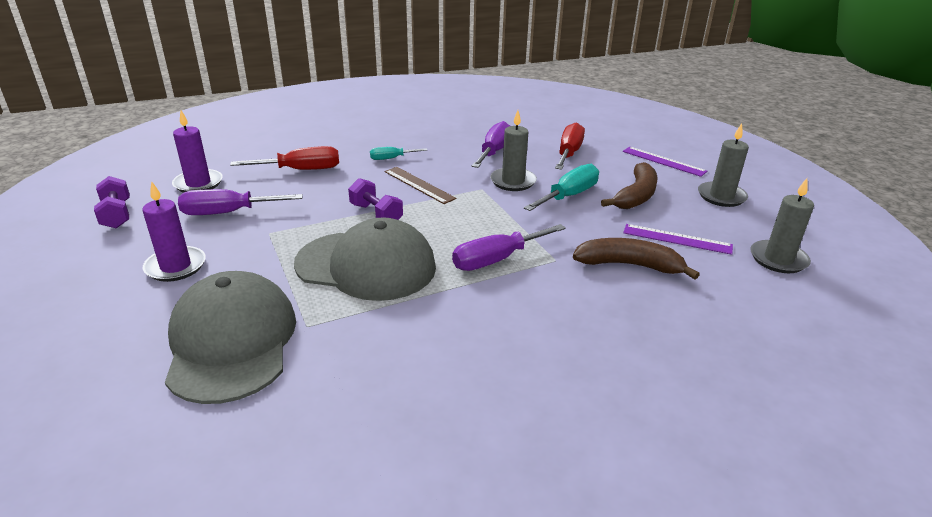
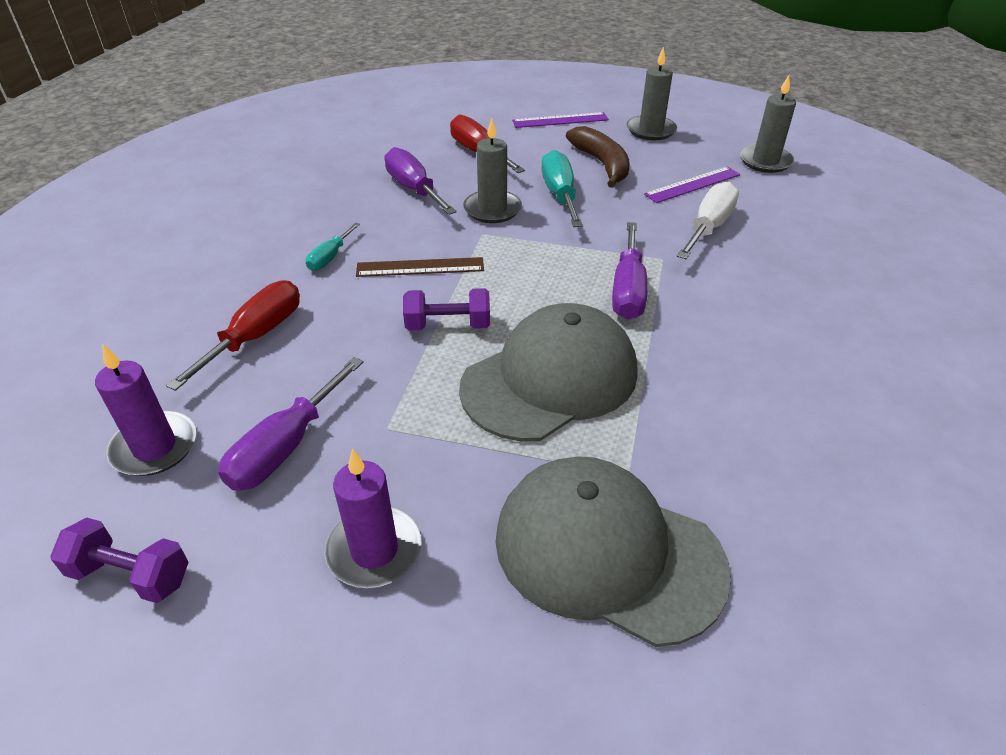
camera: 50 degrees left, 10 degrees up
brown banana [573,238,700,279] -> white screwdriver [677,182,739,259]

